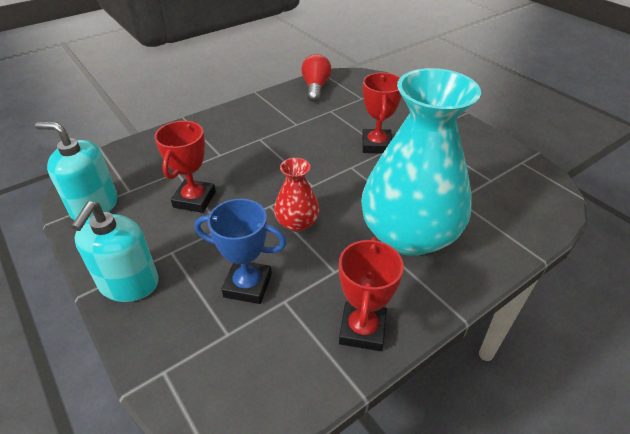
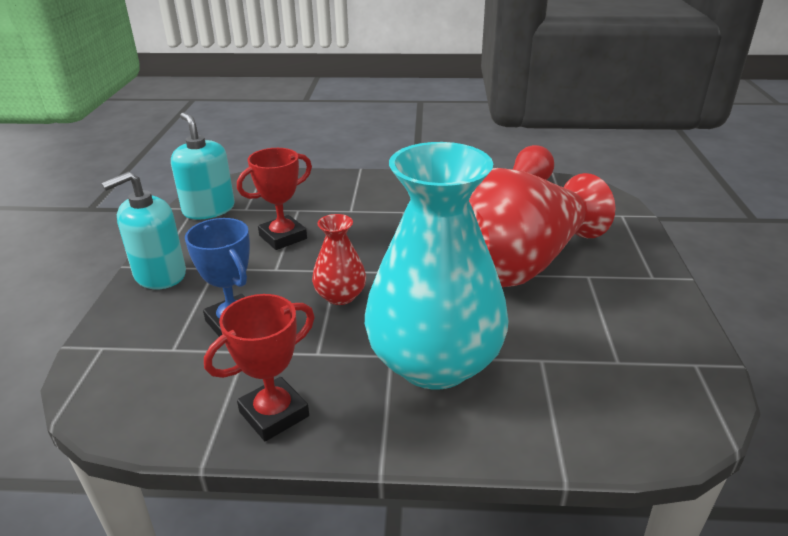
camera: 40 degrees right, 10 degrees down
red trophy [362,72,402,154] -> red vase [469,168,615,287]

